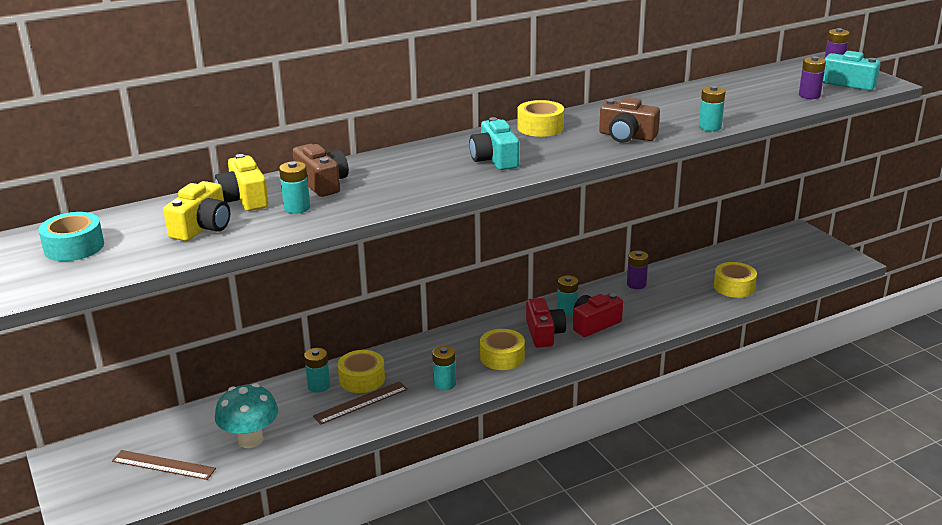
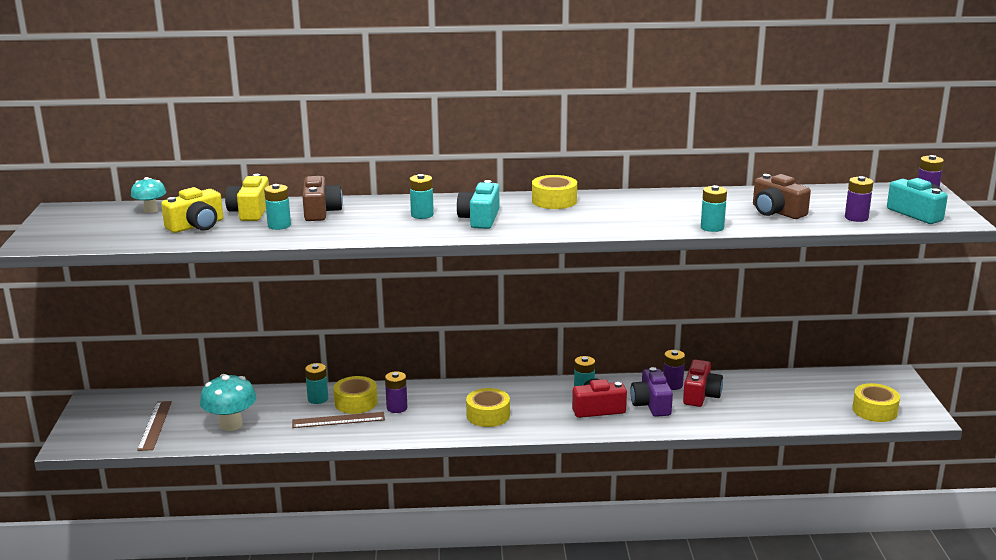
camera: 25 degrees right, 5 degrees down
turquoise tape [39,212,104,261] -> none
brown ruler [112,450,216,480] -> brown ruler turned 45 degrees clockwise [137,401,172,451]
turquoise battery [432,346,456,391] -> turquoise battery moved to [409,174,434,219]
red camera [526,298,566,348] -> red camera moved to [683,360,723,407]
brown camera [599,97,660,143] -> brown camera moved to [753,174,811,219]
yellow tape [714,262,757,298] -> yellow tape moved to [852,383,900,422]
none -> turquoise mushroom [131,177,166,213]
none -> purple battery [385,371,407,413]
none -> purple camera [630,367,673,417]

